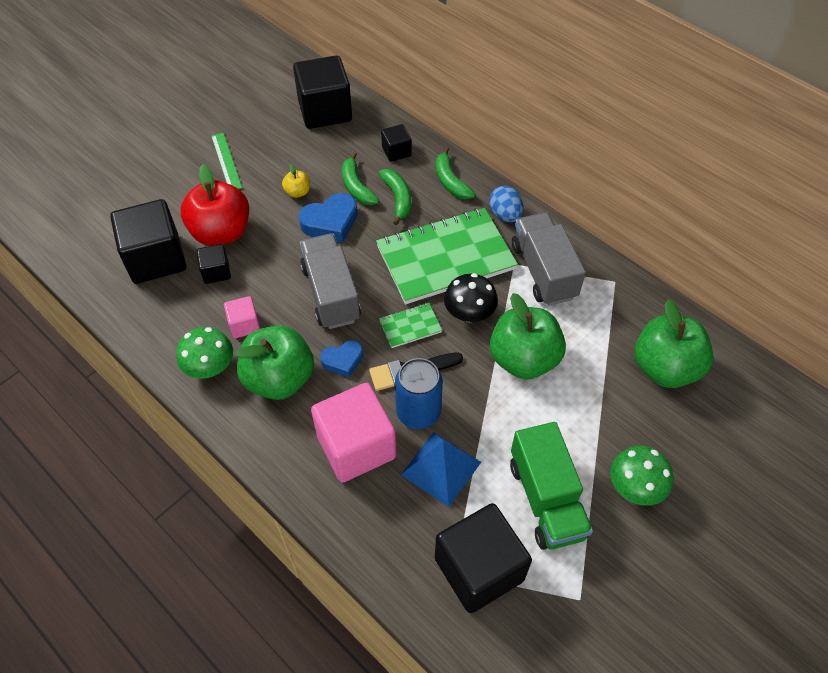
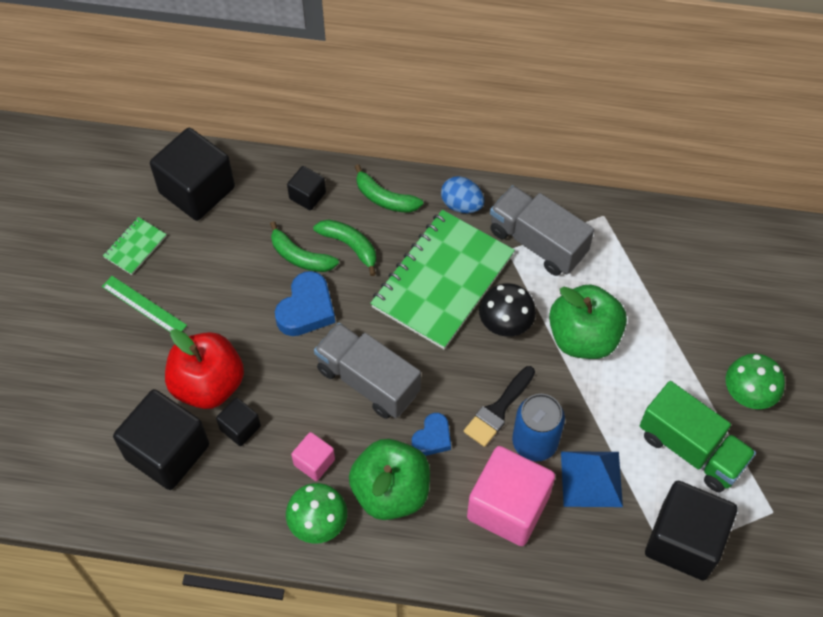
camera: 35 degrees left, 5 degrees up
yellow apple [282,164,310,198] -> none
green notebook [379,303,442,348] -> green notebook moved to [103,217,167,275]
green apple [634,300,713,388] -> none

